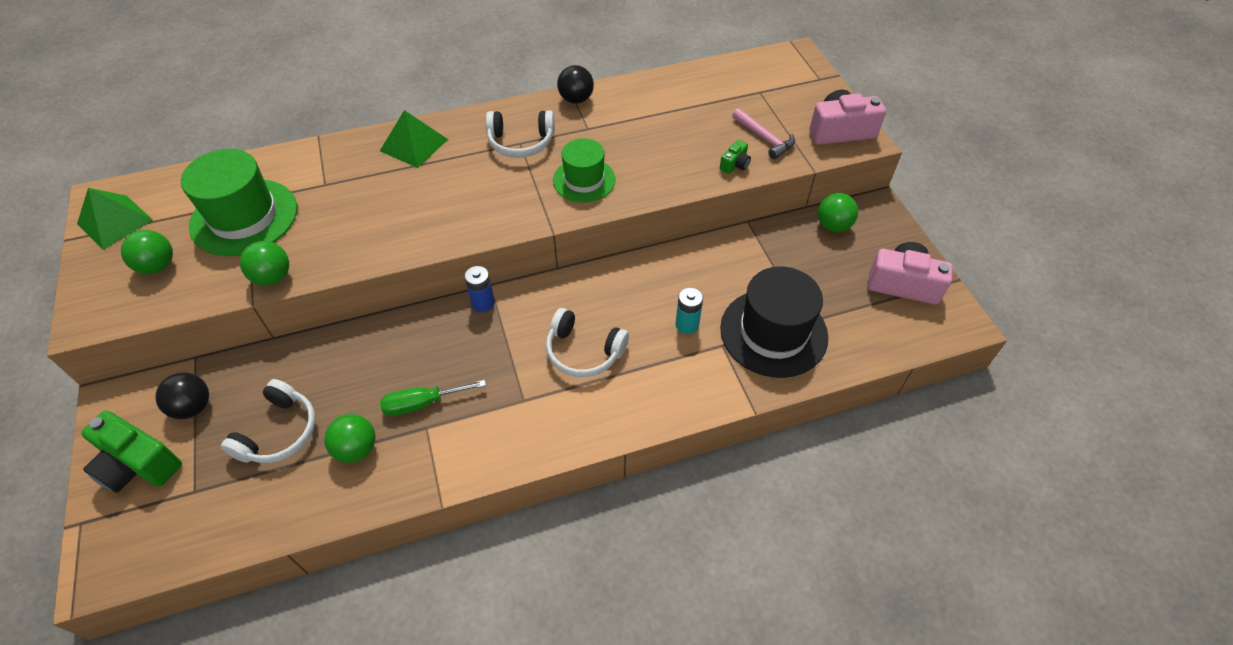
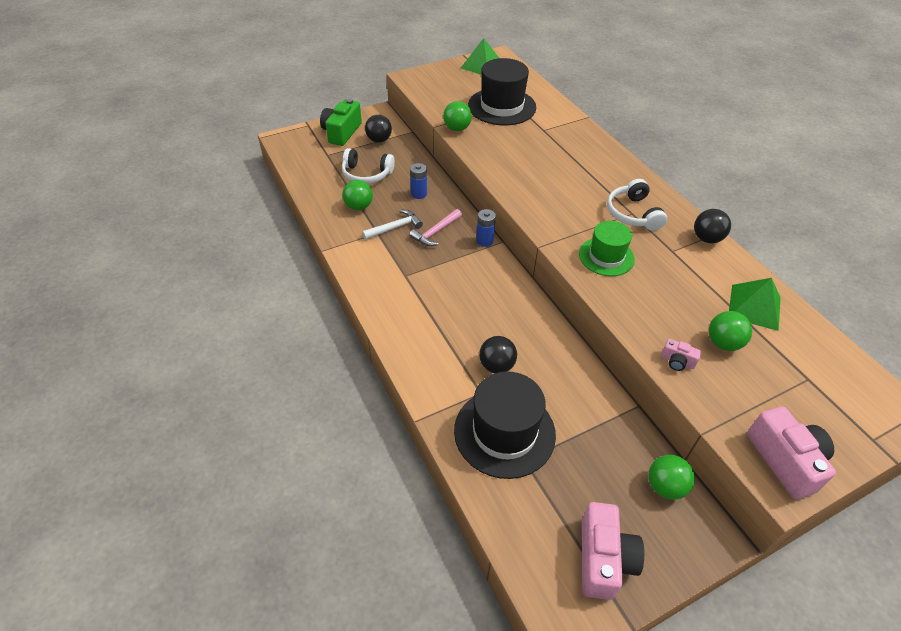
camera: 80 degrees right, 5 degrees down
green ball [121,230,173,274] -> green ball moved to [709,311,752,351]
green hat [181,149,297,256] -> black hat [468,58,536,125]
green pyramid [380,110,448,168] -> green pyramid moved to [729,278,781,331]
green screwdriver [380,380,486,416] -> white hammer [362,210,423,240]
white headphones [546,308,629,377] -> none
turquoise battery [676,287,703,334] -> black ball [479,336,517,373]
green camera [720,140,751,174] -> pink camera [661,339,702,371]
pink hammer [732,108,795,159] -> pink hammer moved to [409,209,462,246]
none -> blue battery [410,163,427,199]

